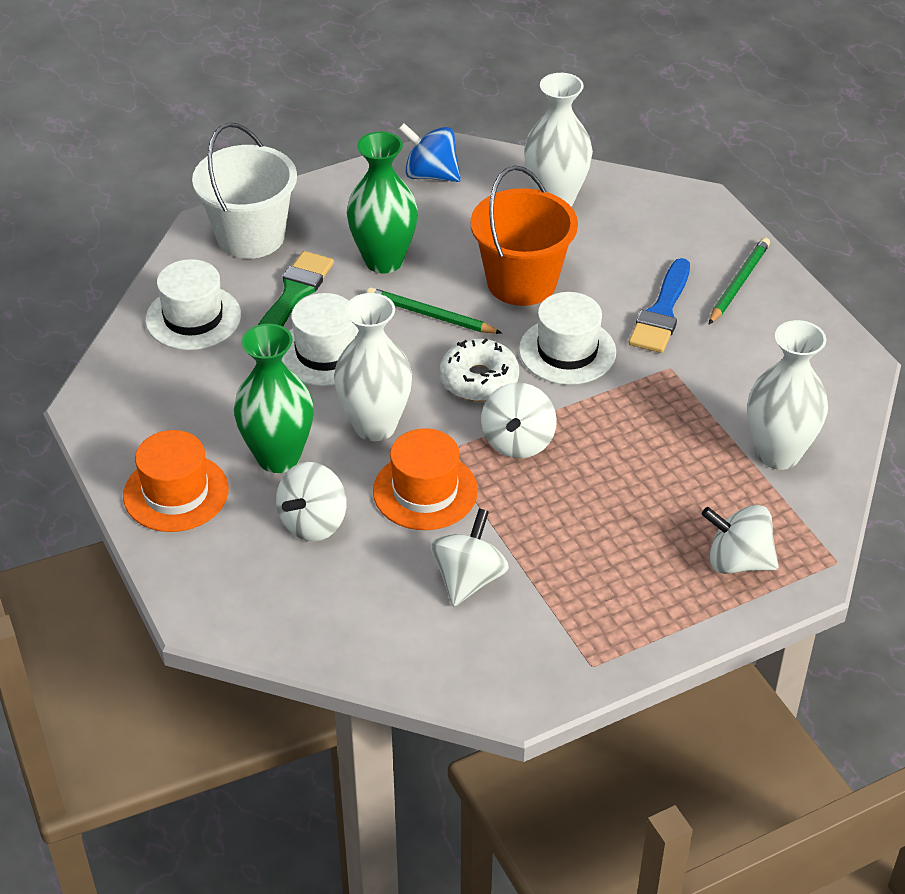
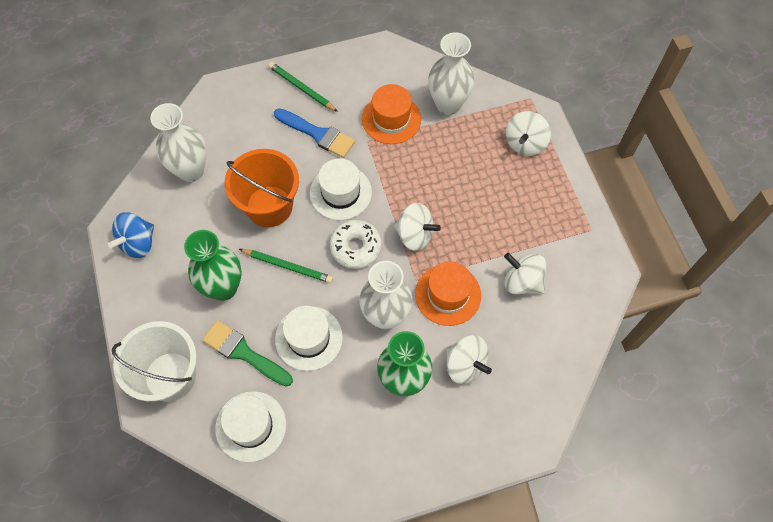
camera: 80 degrees left, 20 degrees up
orange hat [123,430,229,532] -> orange hat moved to [362,84,421,144]
green pencil [367,287,502,334] -> green pencil turned 105 degrees counterclockwise [239,249,333,283]

